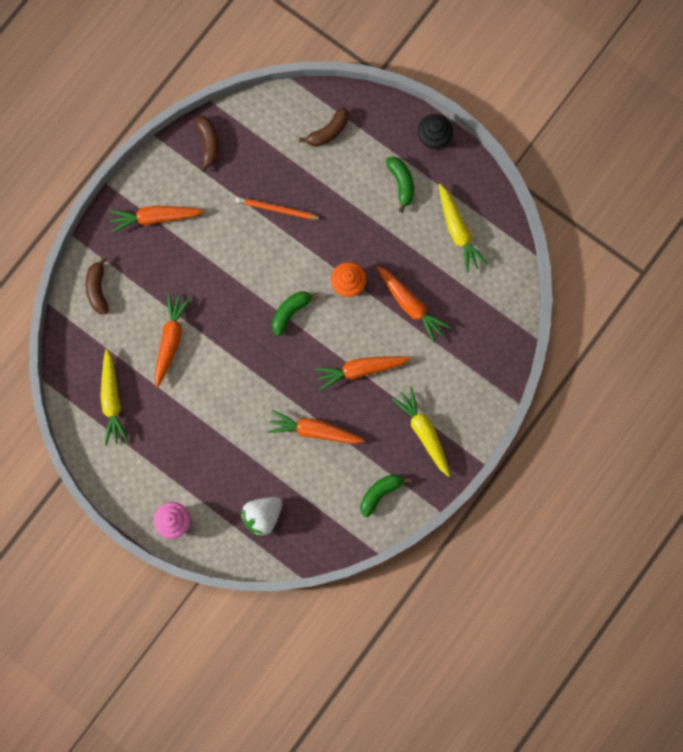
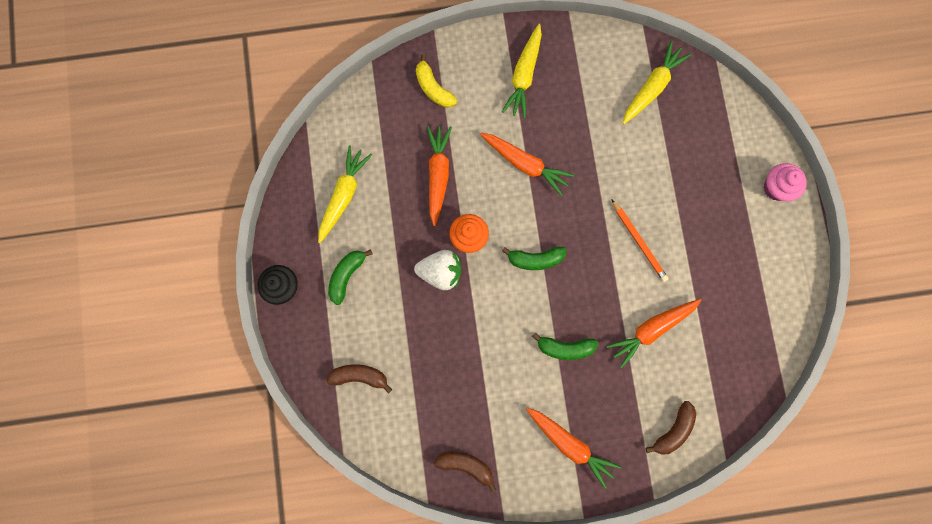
camera: 135 degrees left, 0 degrees up
yellow carrot [100,349,129,445] -> yellow carrot moved to [622,41,691,124]
brown banana [195,116,219,172] -> brown banana turned 75 degrees clockwise [434,452,496,492]
orange pencil [235,197,322,219] -> orange pencil moved to [612,200,669,282]
white strawberry [240,497,282,537] -> white strawberry moved to [414,250,461,290]
orange carrot [267,410,365,444] -> none
green banana [360,474,411,517] -> green banana moved to [532,332,598,360]
none -> yellow banana [416,54,457,107]

